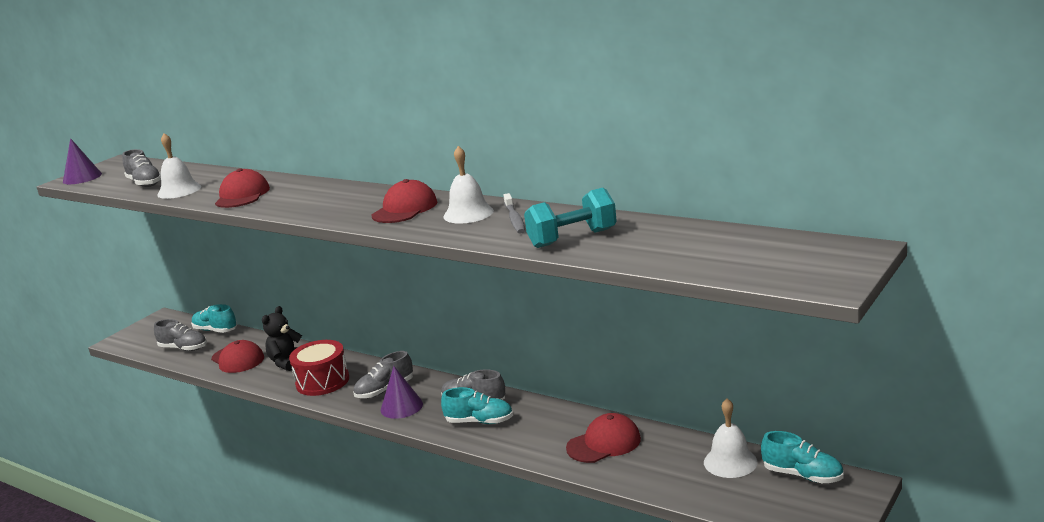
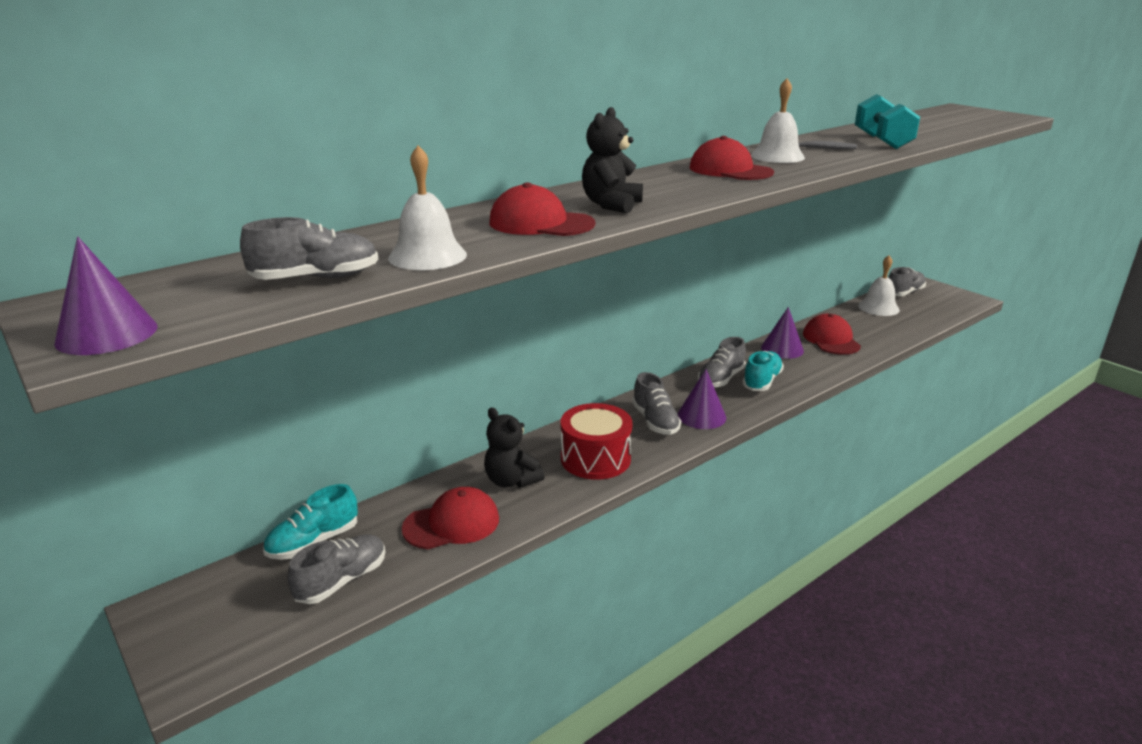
camera: 75 degrees left, 5 degrees up
turquoise shoe [761,431,844,483] -> grey shoe [888,267,926,296]
none -> black teddy bear [582,107,643,213]
none -> purple cone [761,307,804,359]

